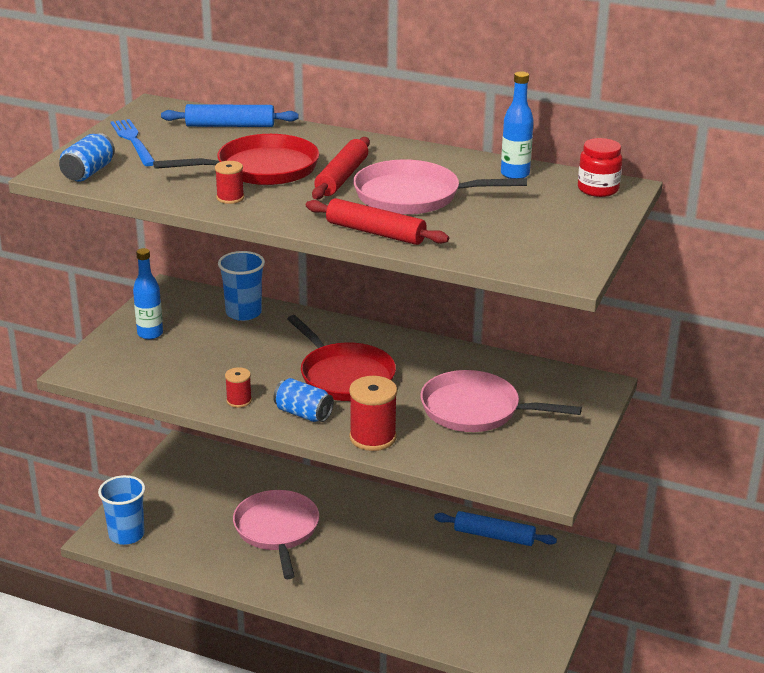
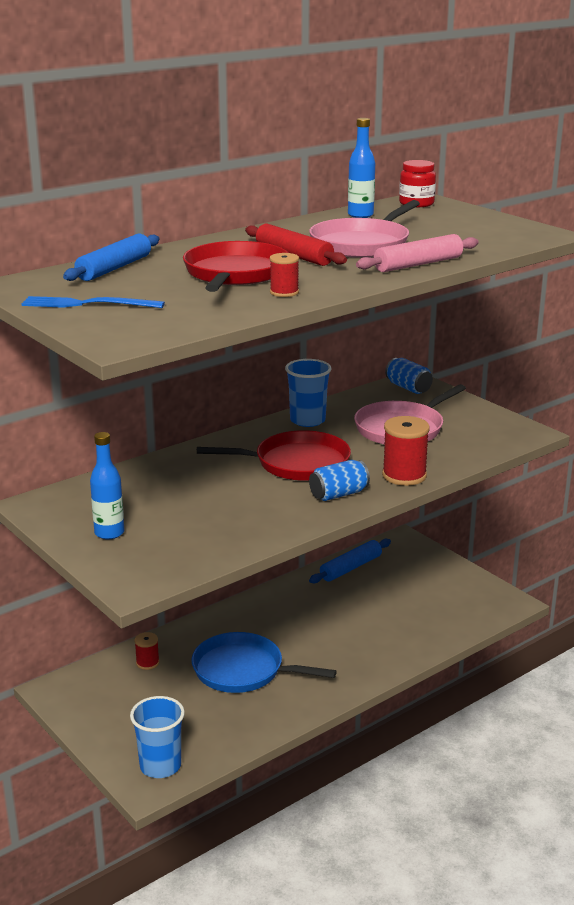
camera: 60 degrees left, 5 degrees down
blue can [59,133,115,181] -> blue can moved to [385,358,433,394]
blue cup [218,251,265,321] -> blue cup moved to [285,359,332,427]
red spool [225,367,252,408] -> red spool moved to [135,632,159,670]
pink pan [233,490,319,579] -> blue pan [191,632,337,693]
red rolling pin [306,198,449,245] -> pink rolling pin [356,234,479,272]

